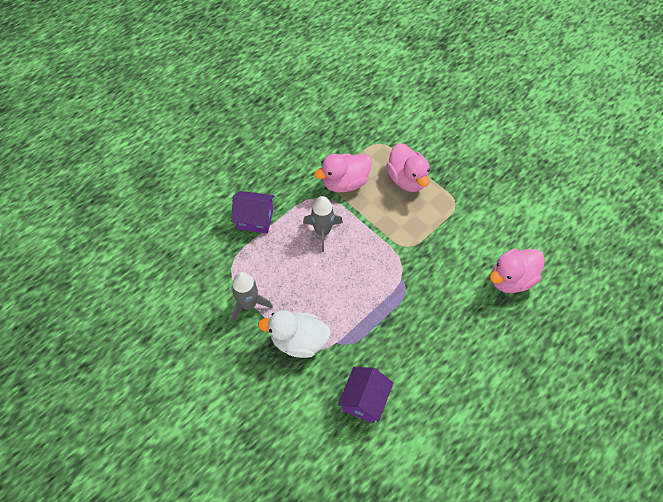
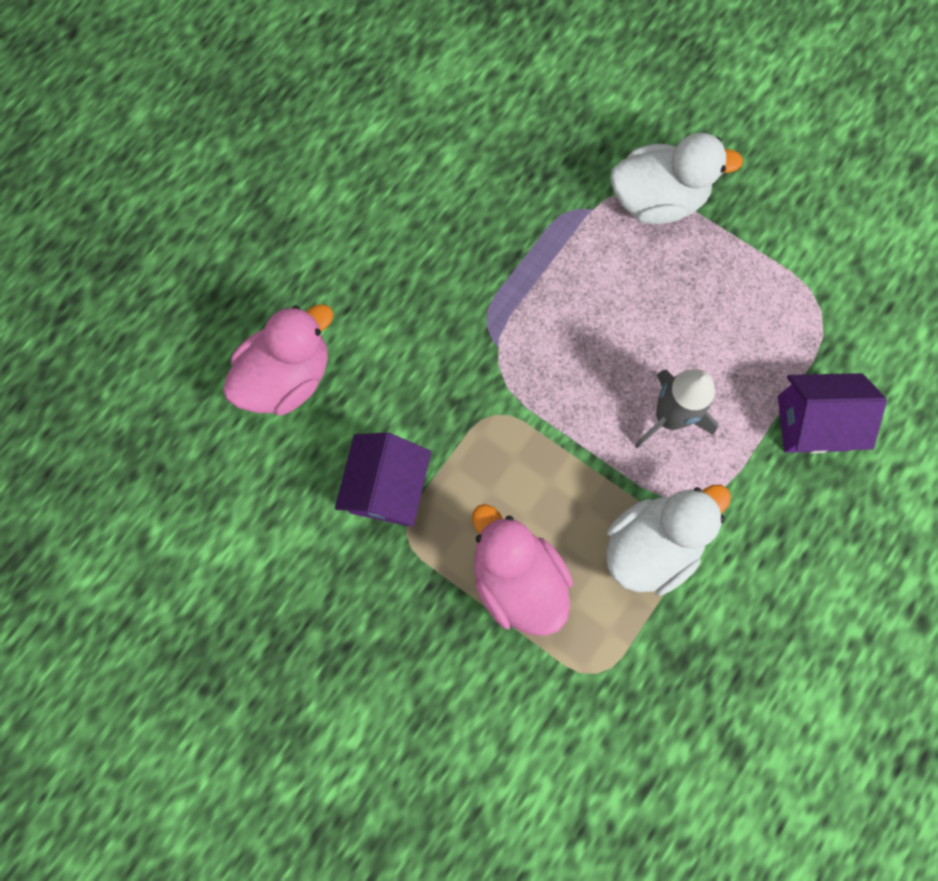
camera: 170 degrees right, 15 degrees up
grey rocket [231,272,273,323] -> none
pink duck [314,153,372,192] -> white duck [606,485,731,596]
purple house [338,367,393,423] -> purple house moved to [335,433,431,526]

